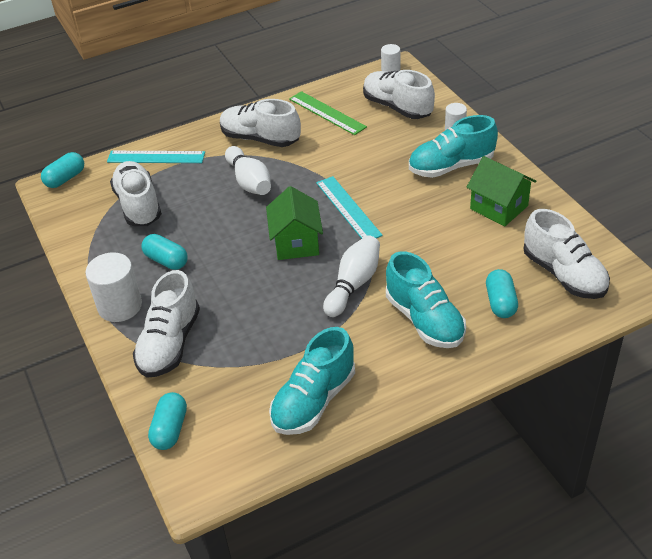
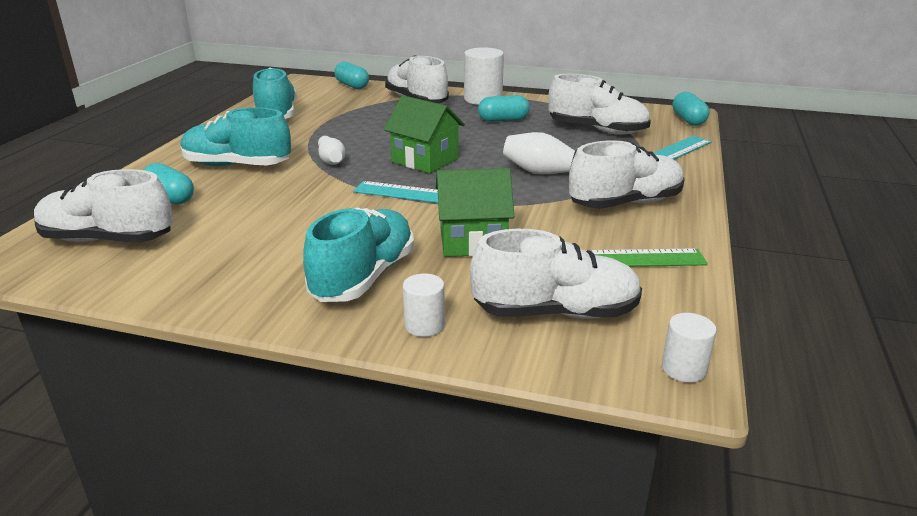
camera: 130 degrees right, 15 degrees down
white bowling pin [323,235,380,317] -> white bowling pin [318,136,345,165], size x0.66
green house [467,156,536,226] -> green house moved to [436,168,514,257]

